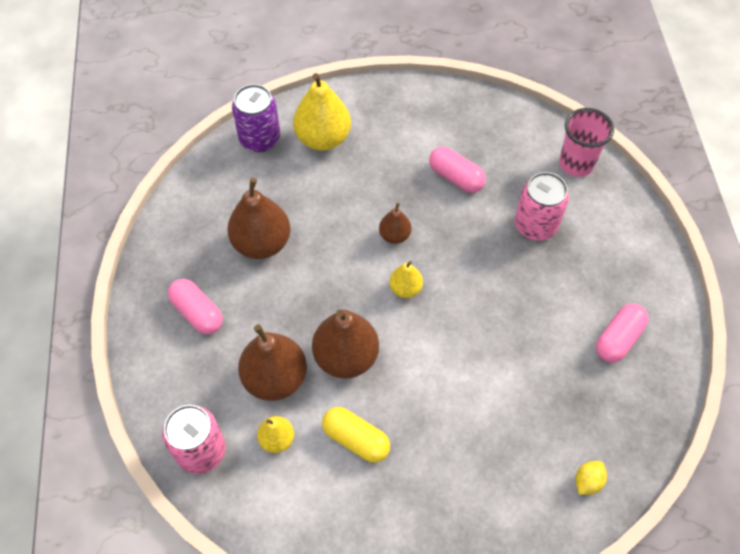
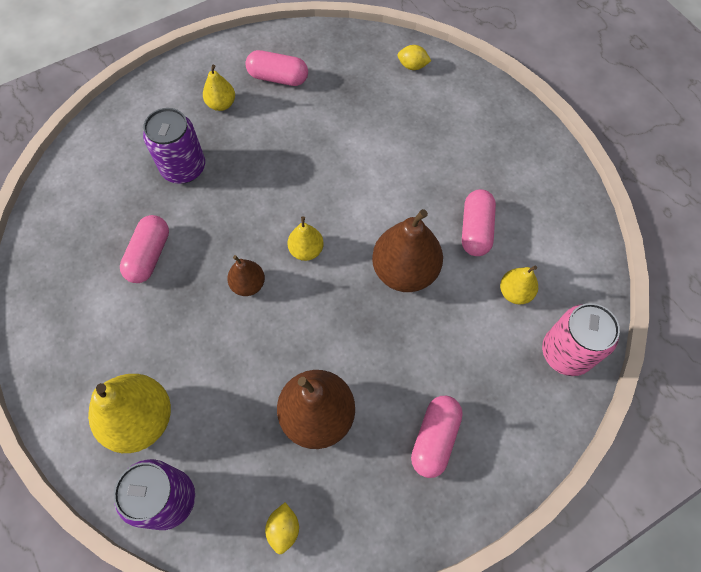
camera: 115 degrees left, 5 degrees up
brown pear [238,324,307,401] -> none
yellow capsule [322,407,390,463] -> pink capsule [462,189,496,256]
pink can [515,172,569,241] -> purple can [143,108,205,184]
pink cup [559,108,614,177] -> none
none -> yellow pear [203,64,235,111]
none -> yellow lemon [265,503,299,555]

